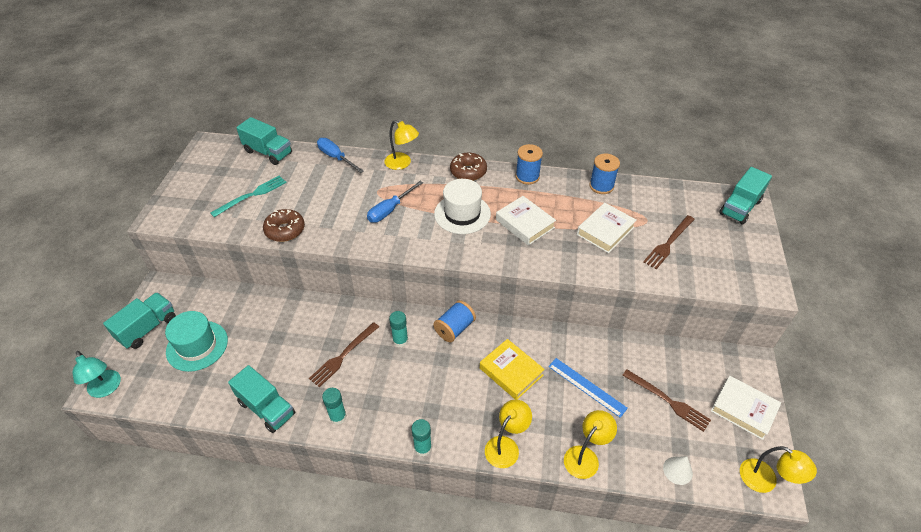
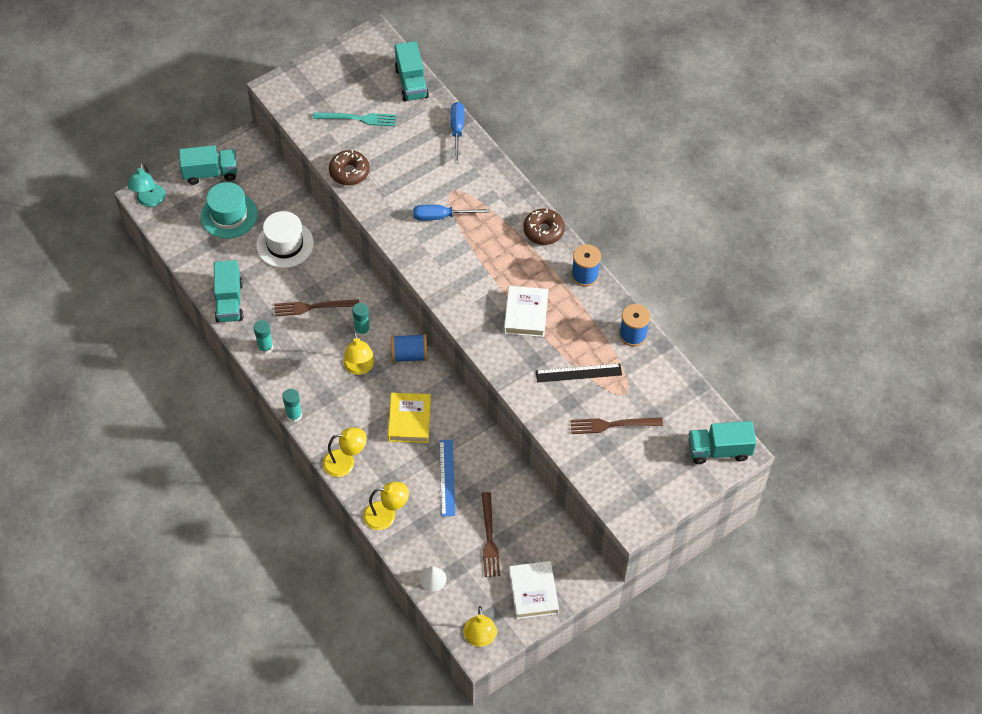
camera: 45 degrees right, 10 degrees up
yellow lamp [384,120,419,170] -> yellow lamp moved to [344,332,374,375]
white hat [434,179,491,234] -> white hat moved to [256,211,314,268]
white book [577,203,636,253] -> black ruler [536,363,622,383]

